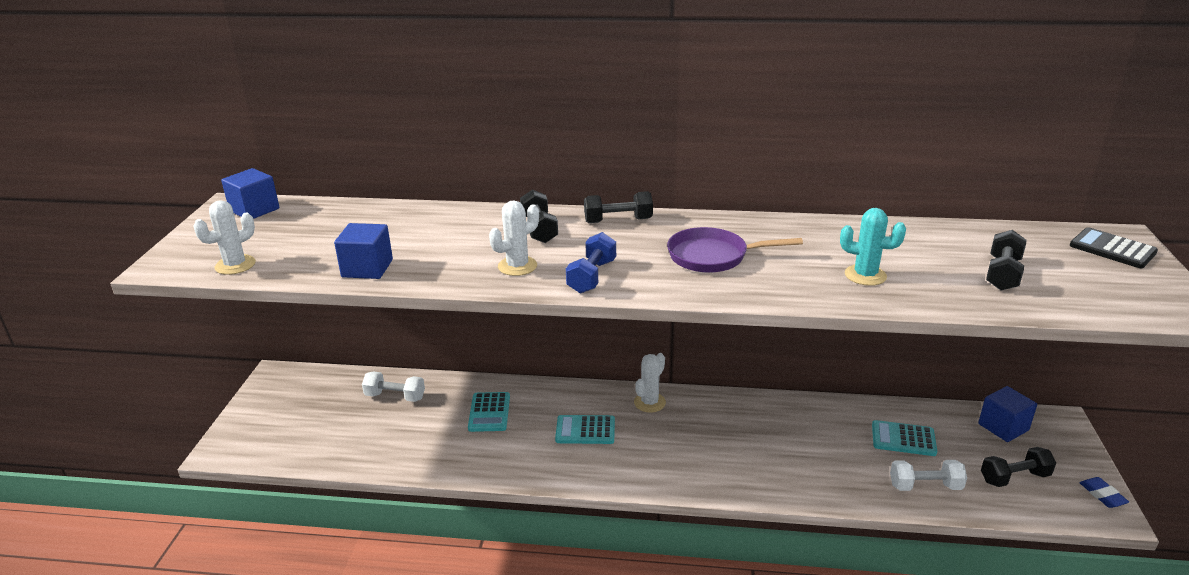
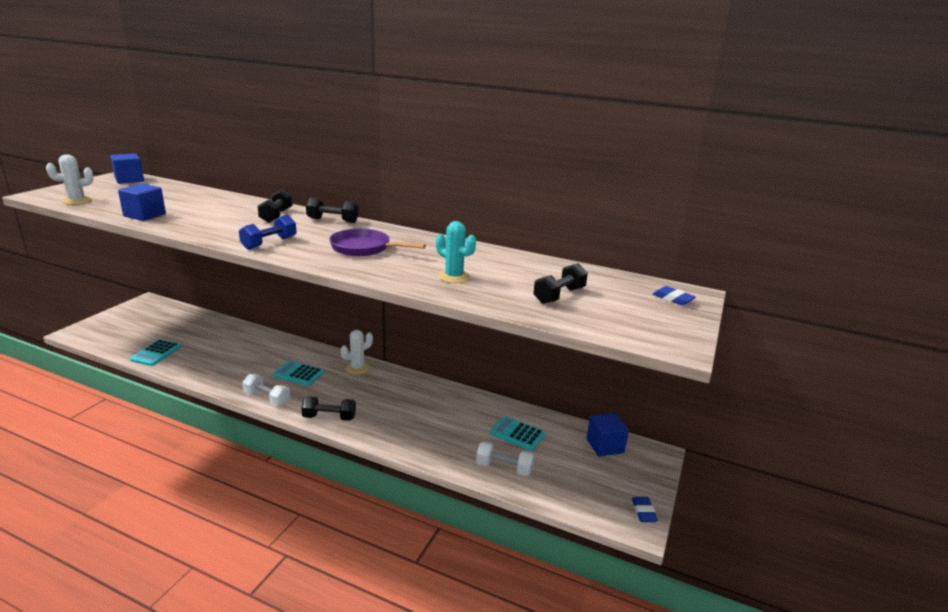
camera: 15 degrees right, 5 degrees down
white dumbbell [362,371,425,402] -> white dumbbell moved to [242,374,291,406]
turquoise calculator [468,392,510,432] -> turquoise calculator moved to [130,339,181,366]
white cactus [489,200,539,276] -> none
black dumbbell [981,447,1056,487] -> black dumbbell moved to [301,396,356,421]
black calculator [1070,227,1158,268] -> blue eraser [653,286,696,305]

